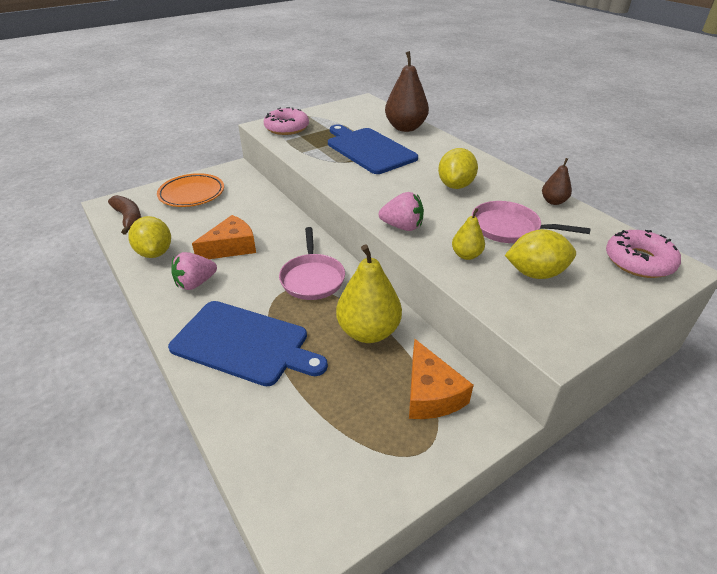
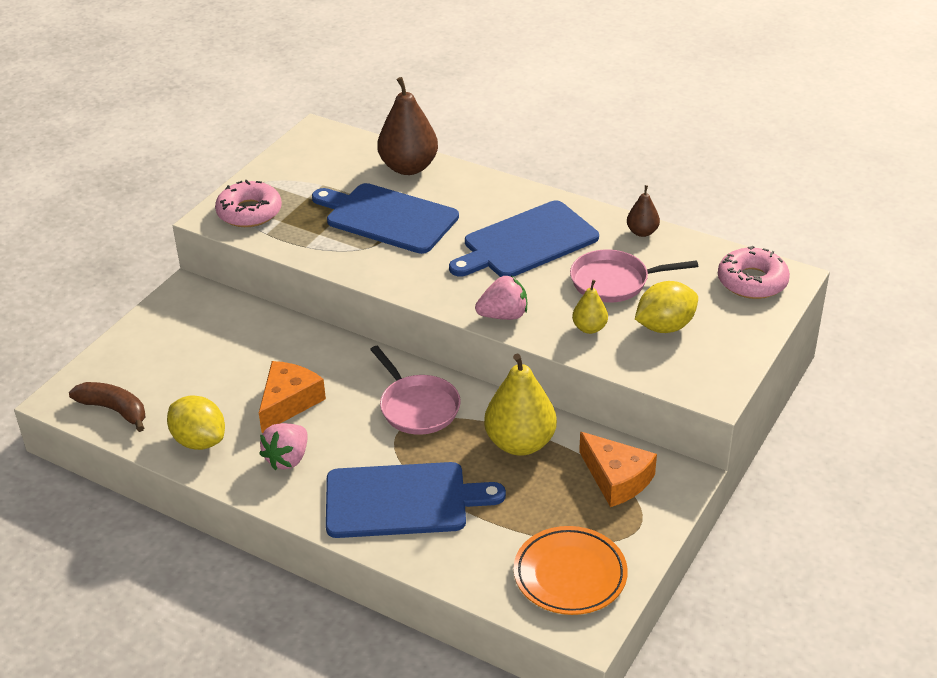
camera: 25 degrees left, 0 degrees up
orange plate [157,173,224,207] -> orange plate moved to [514,526,628,615]
yellow lemon [438,148,478,189] -> blue cutting board [449,201,599,277]

